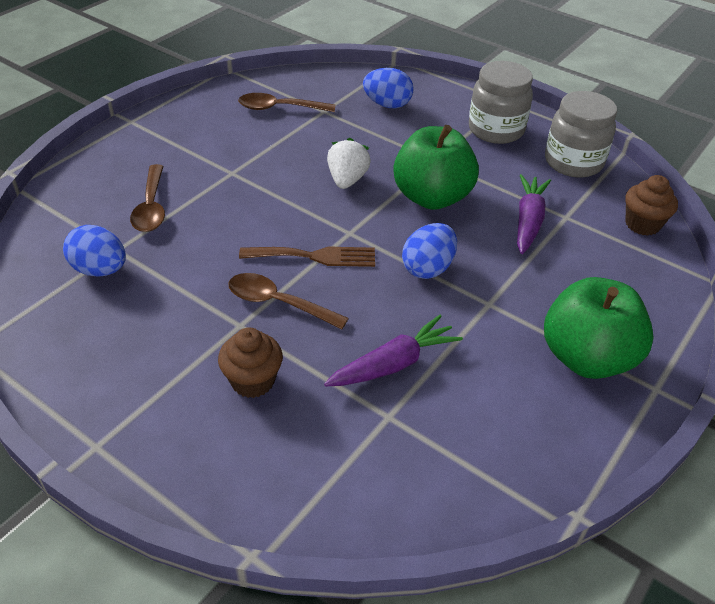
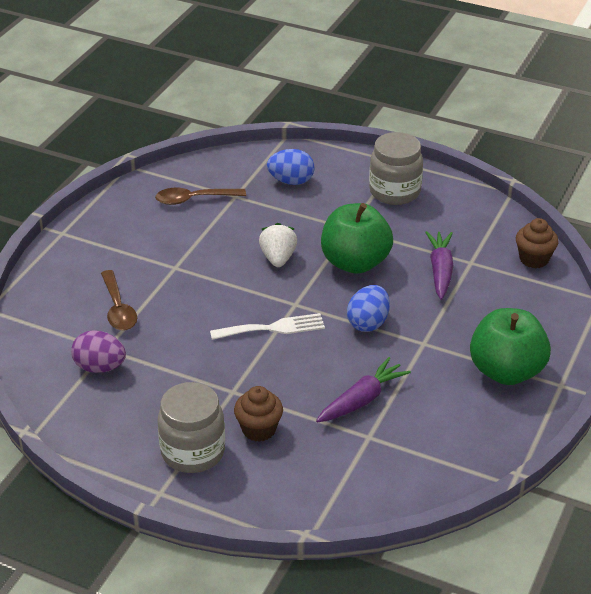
camera: 10 degrees left, 5 degrees down
blue egg [63,225,126,277] -> purple egg [71,330,126,373]
brown spoon [228,273,349,329] -> none
brown fork [239,246,375,267] -> white fork [210,313,325,340]
grey jar [545,91,617,177] -> grey jar moved to [158,382,225,473]

